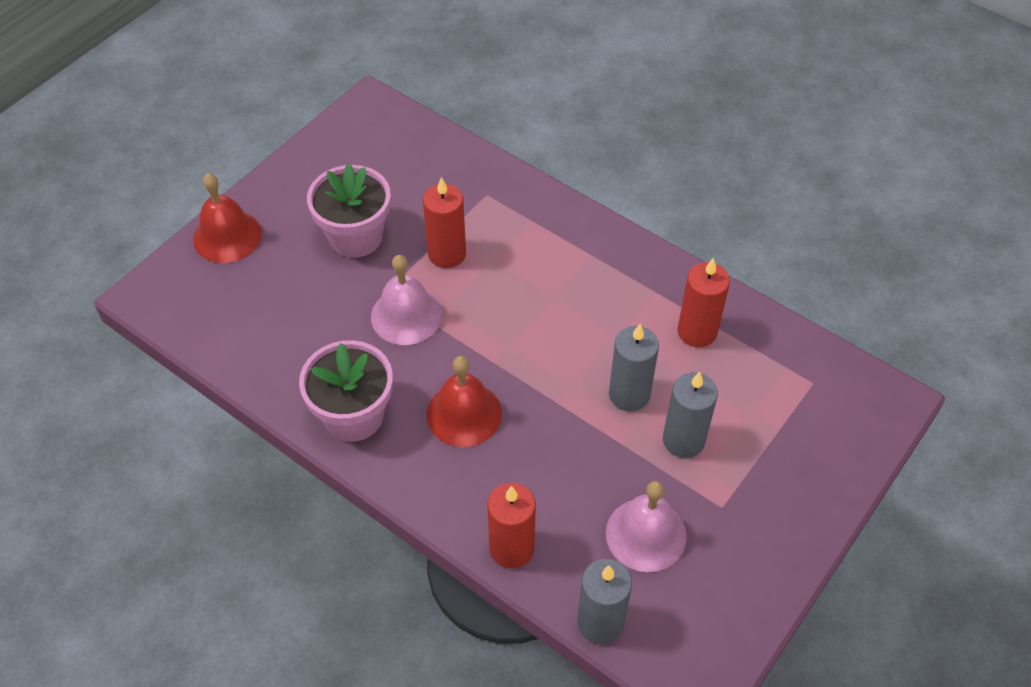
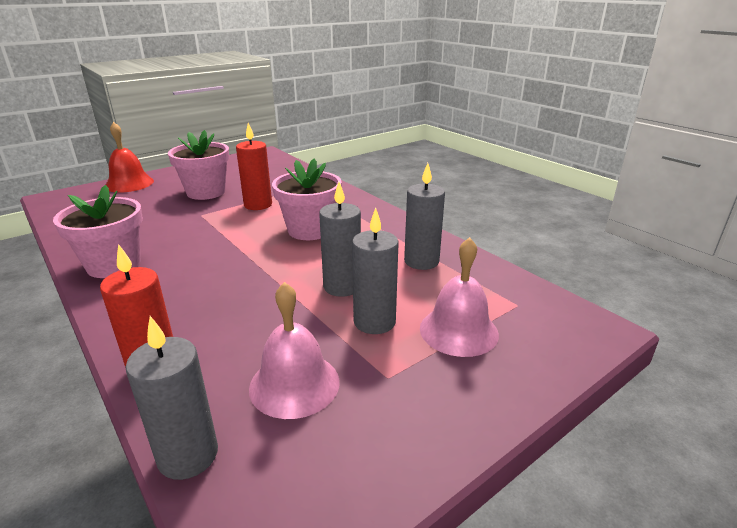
camera: 15 degrees right, 25 degrees down
pink bell [371,255,442,345] -> pink bell moved to [420,237,499,357]
red bell [426,356,502,447] -> none
red candle [677,258,730,348] -> grey candle [404,163,445,270]
none -> pink flower pot [272,158,342,240]

